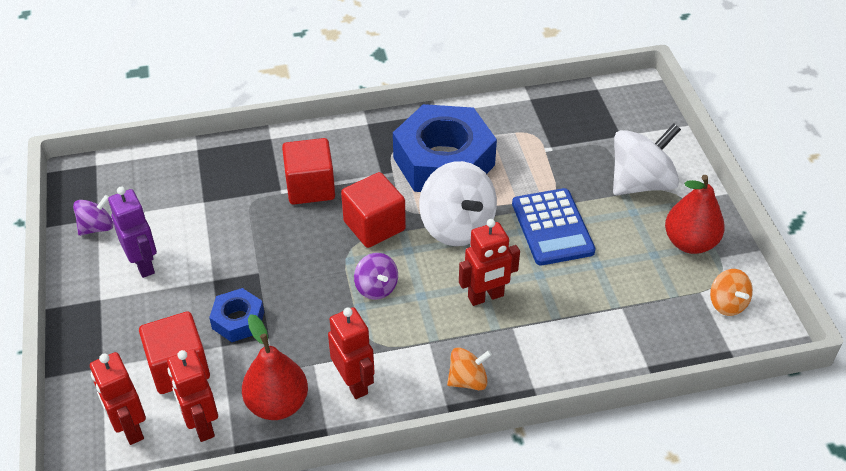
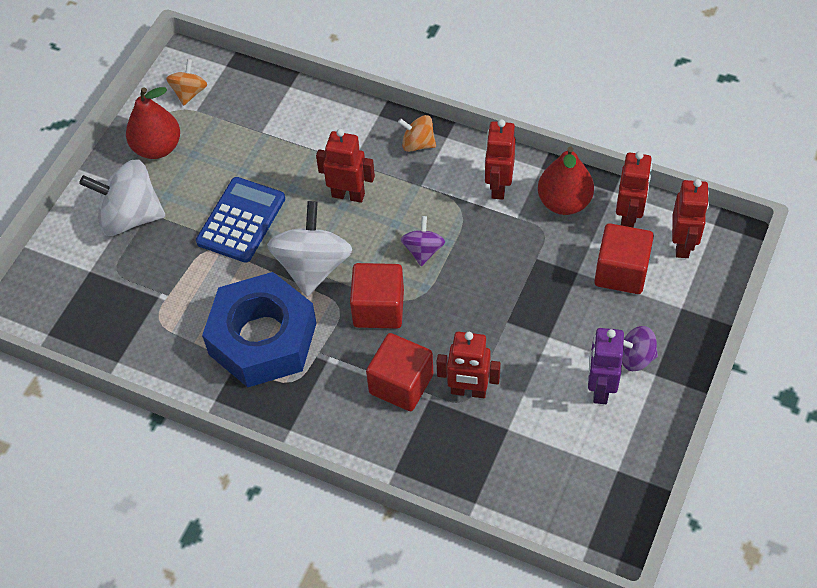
camera: 140 degrees left, 10 degrees up
purple spinning top [73,195,113,236] -> purple spinning top moved to [622,326,658,371]
blue nut [209,288,264,342] -> none
none -> red robot [436,332,501,398]

